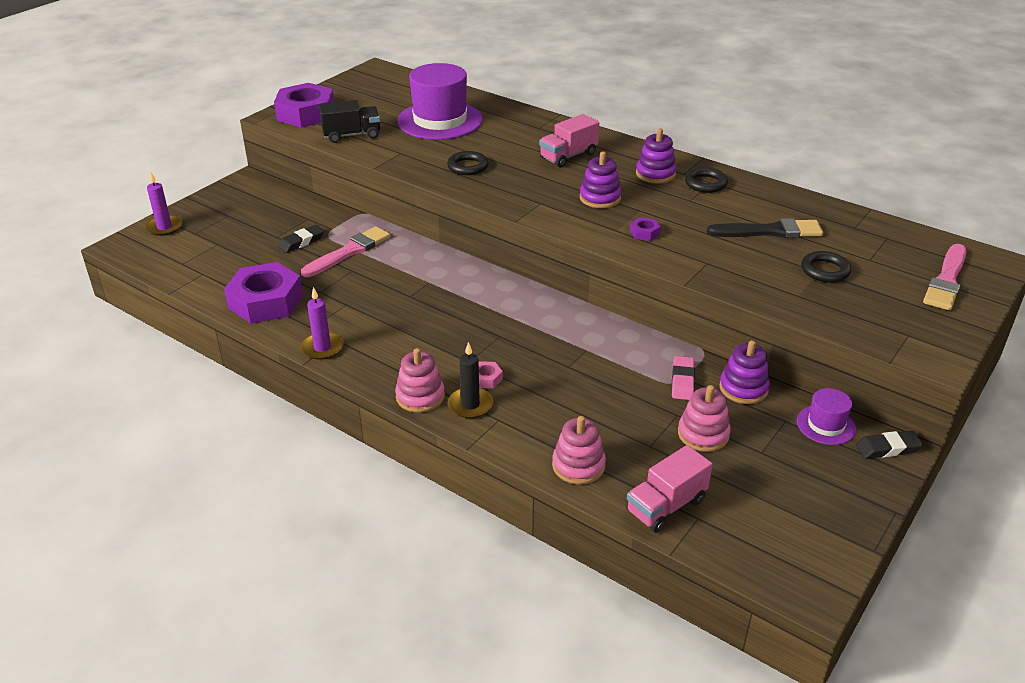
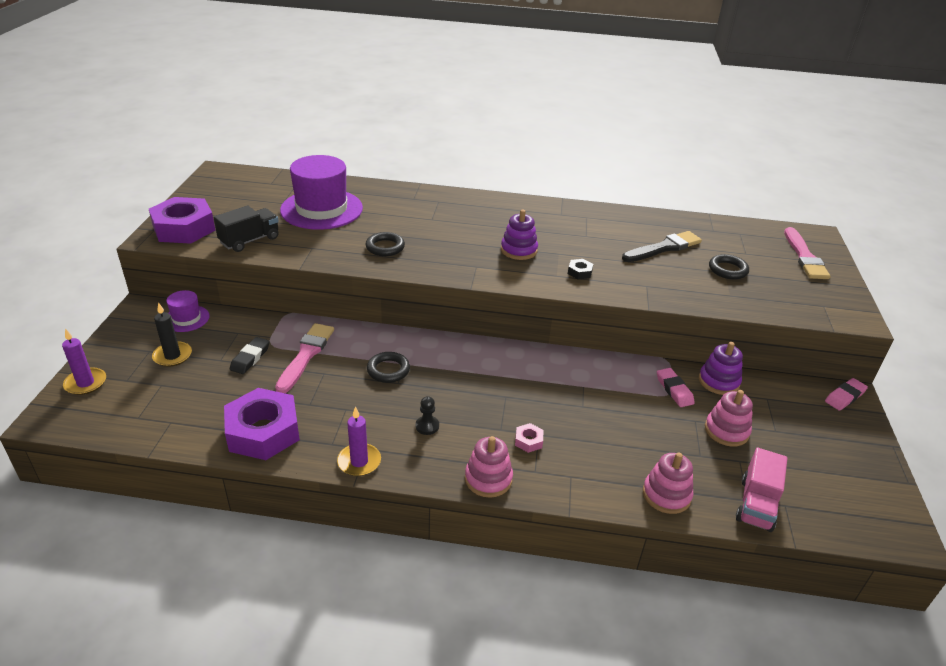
camera: 30 degrees left, 0 degrees up
black candle [448,342,493,418] -> black candle moved to [152,302,192,367]
pink truck [539,114,599,168] -> none
purple nut [630,217,661,241] -> black nut [568,259,593,279]
purple stacking toy [636,128,677,184] -> none
black ring [685,167,728,193] -> black ring moved to [367,352,410,383]
purple hat [797,388,856,445] -> purple hat moved to [166,290,209,332]
black eraser [856,431,923,459] -> pink eraser [825,378,868,411]
none -> black pawn [416,396,439,435]

